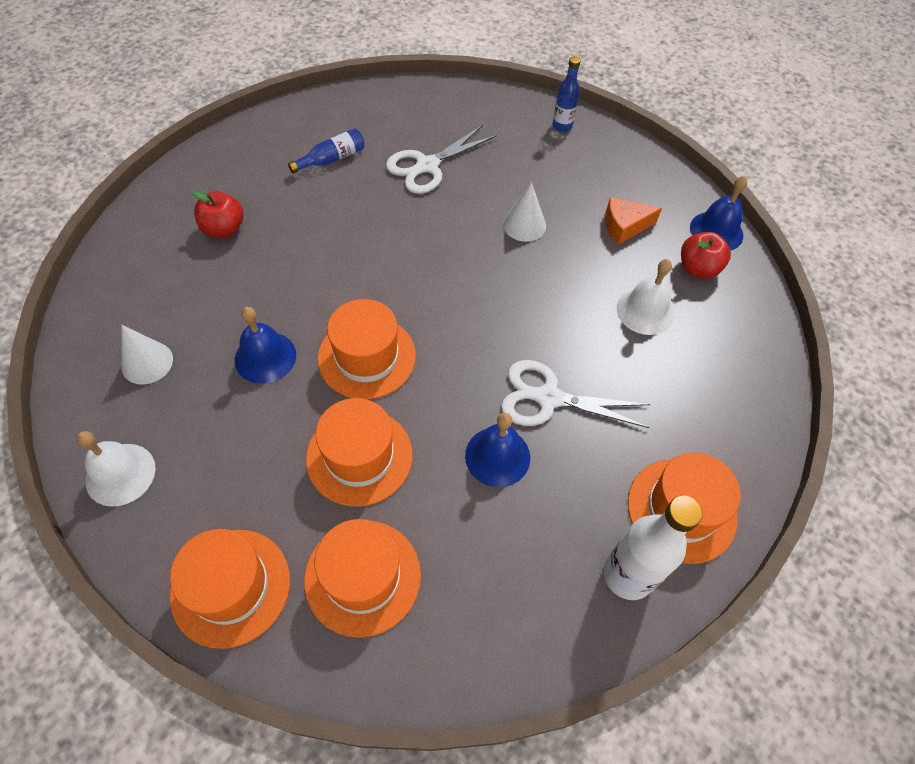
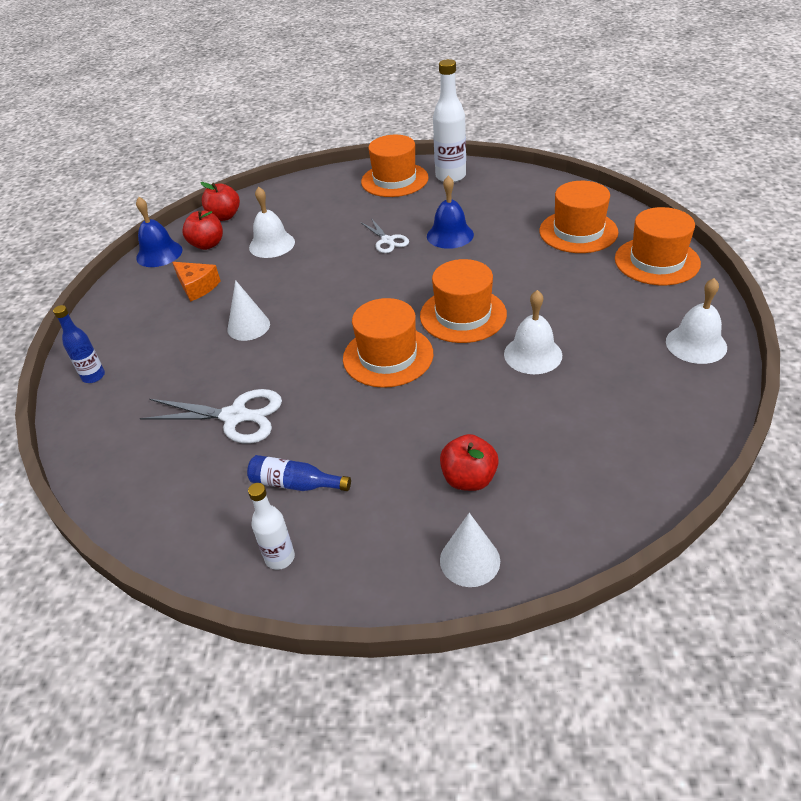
camera: 125 degrees left, 15 degrees down
white cone [121,325,173,385] -> white cone moved to [440,513,500,587]
blue bell [234,307,296,384] -> white bell [504,290,562,374]
orange hat [306,398,413,507] -> orange hat moved to [343,298,433,388]
white scissors [501,360,651,428] -> white scissors [361,218,409,253], size x0.61
none -> red apple [200,182,240,221]
none -> white bottle [248,483,295,570]

